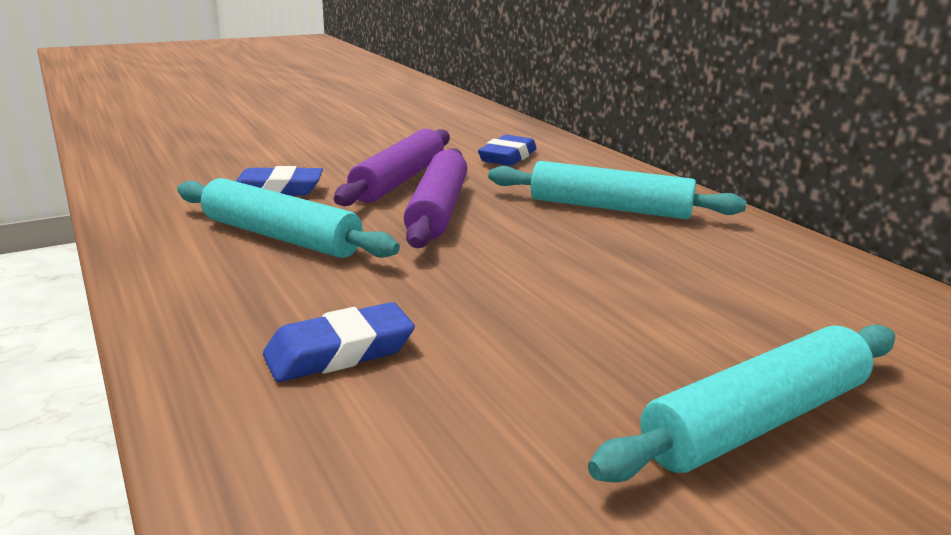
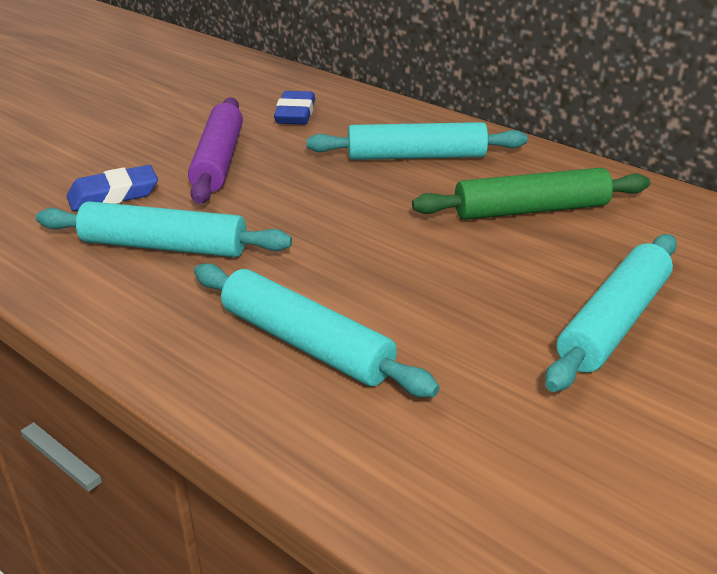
camera: 20 degrees left, 10 degrees up
blue eraser [263,302,415,382] -> turquoise rolling pin [194,263,440,397]
purple rolling pin [403,148,467,248] -> none
none -> green rolling pin [412,168,650,220]

